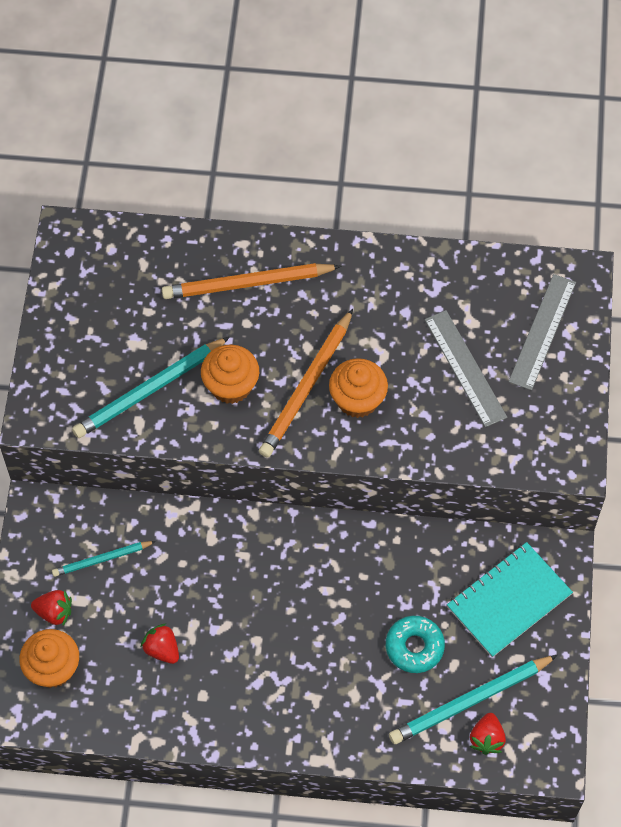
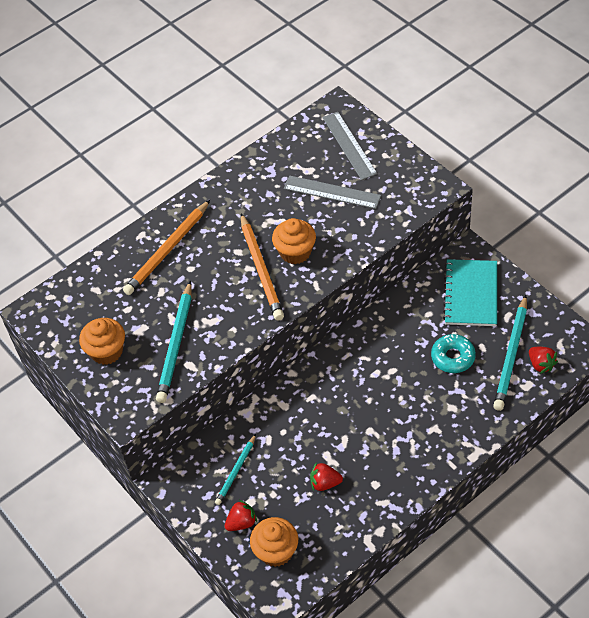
camera: 40 degrees left, 10 degrees down
orange cupcake [201,344,259,404] -> orange cupcake moved to [79,318,125,365]

